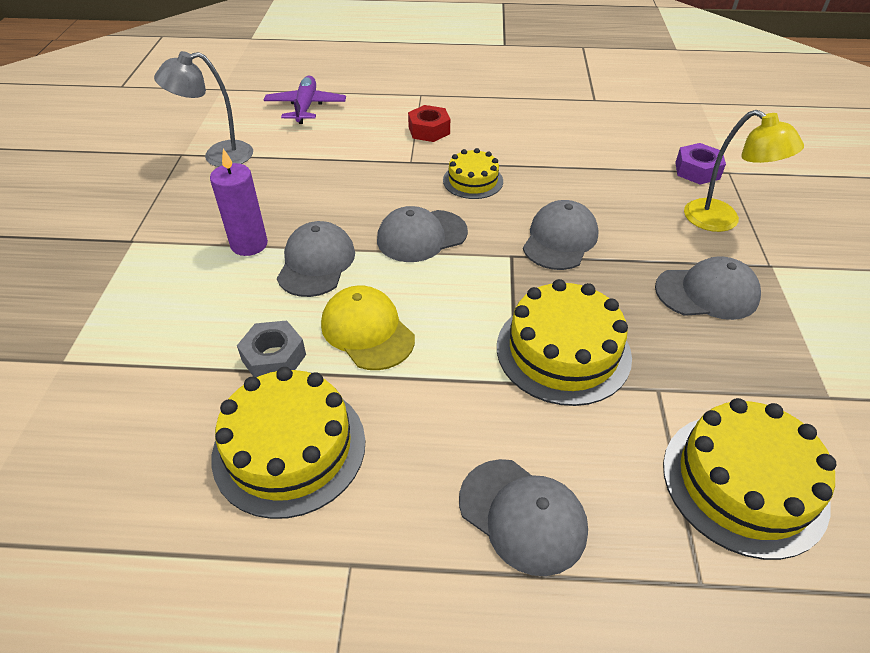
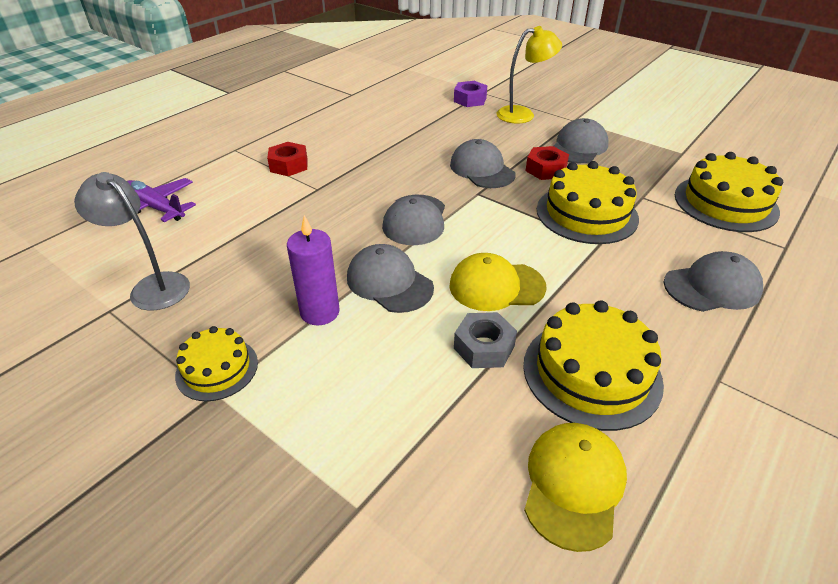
camera: 55 degrees left, 5 degrees down
grey lamp [154,51,253,167] -> grey lamp turned 105 degrees clockwise [74,172,190,311]
yellow cake [443,148,503,199] -> yellow cake moved to [175,326,258,401]
none -> yellow cap [524,423,627,552]
none -> red nut [525,146,569,180]

